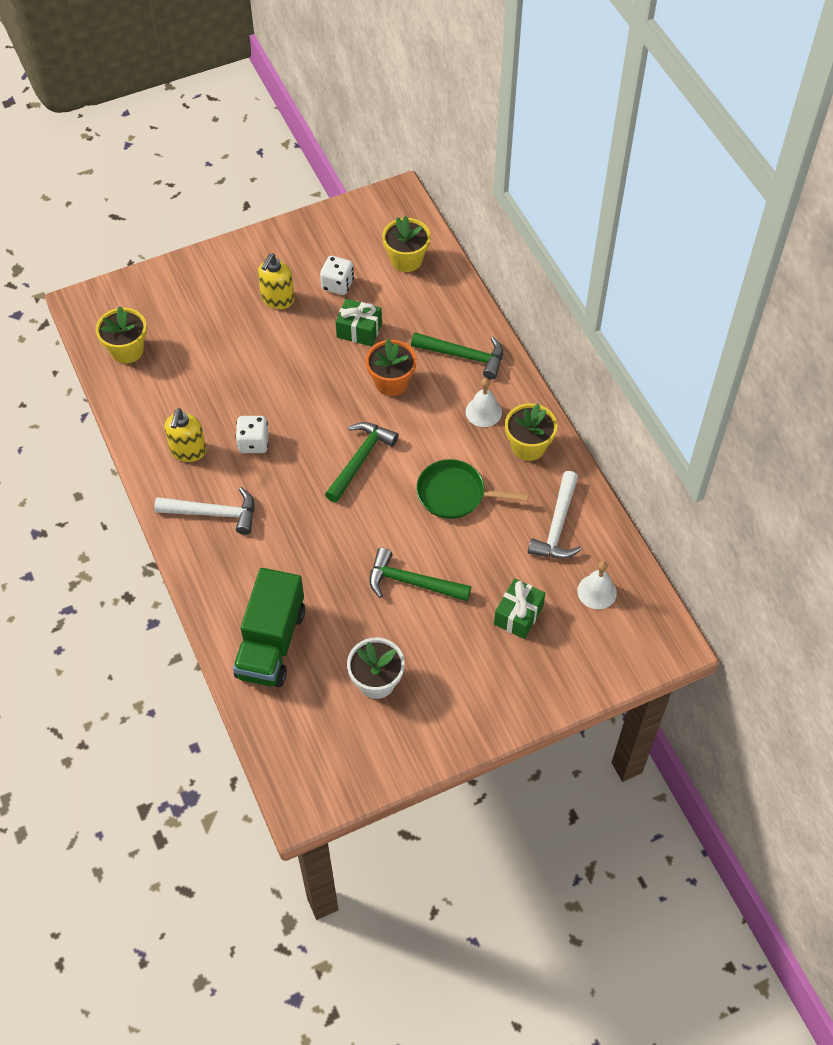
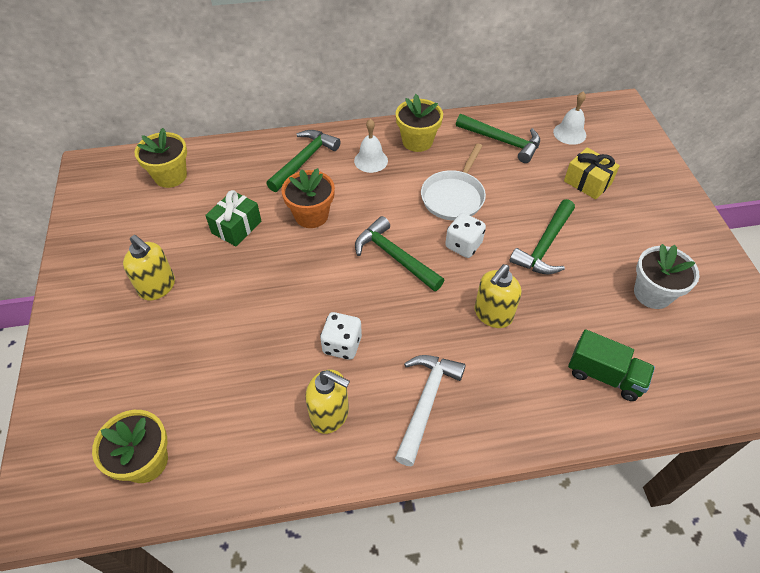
camera: 75 degrees left, 5 degrees down
green truck [233,568,305,687] -> green truck [568,329,655,401], size x0.64
white dice [320,256,354,295] -> white dice moved to [445,213,486,258]
green pan [416,459,529,519] -> white pan [421,143,486,221]
green gift [494,578,545,639] -> yellow gift [564,148,620,199]
white hammer [528,471,581,559] -> green hammer [456,114,540,163]
none -> yellow soap dispenser [474,264,522,328]

